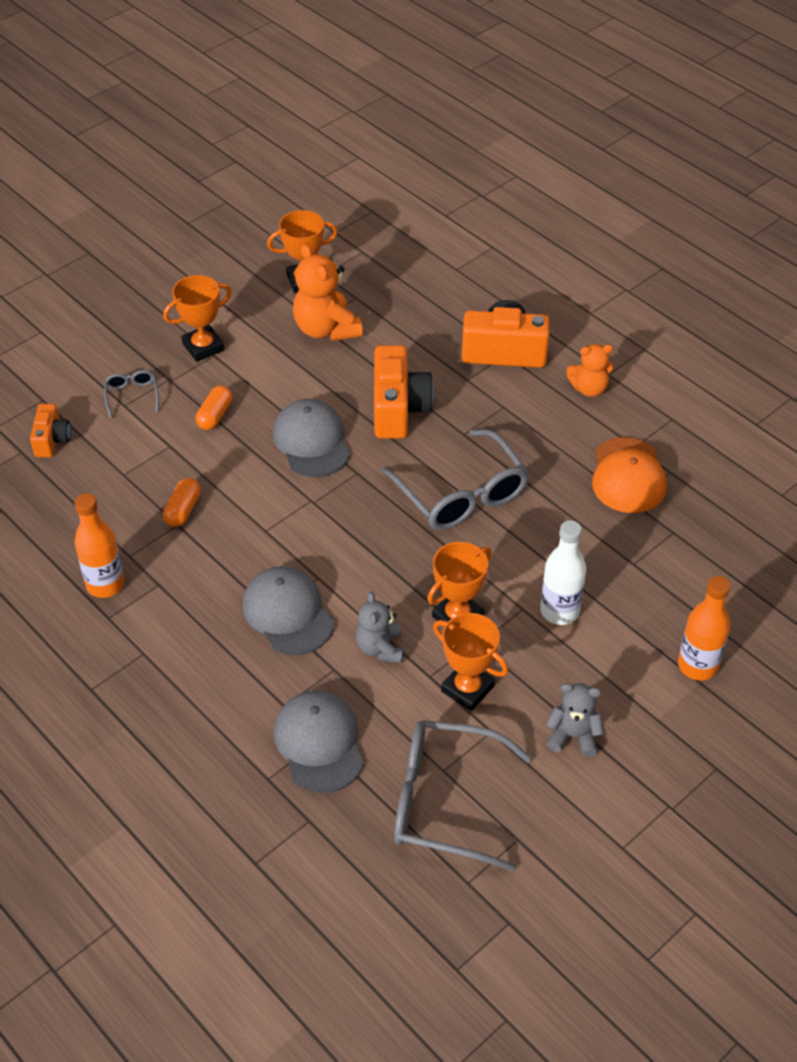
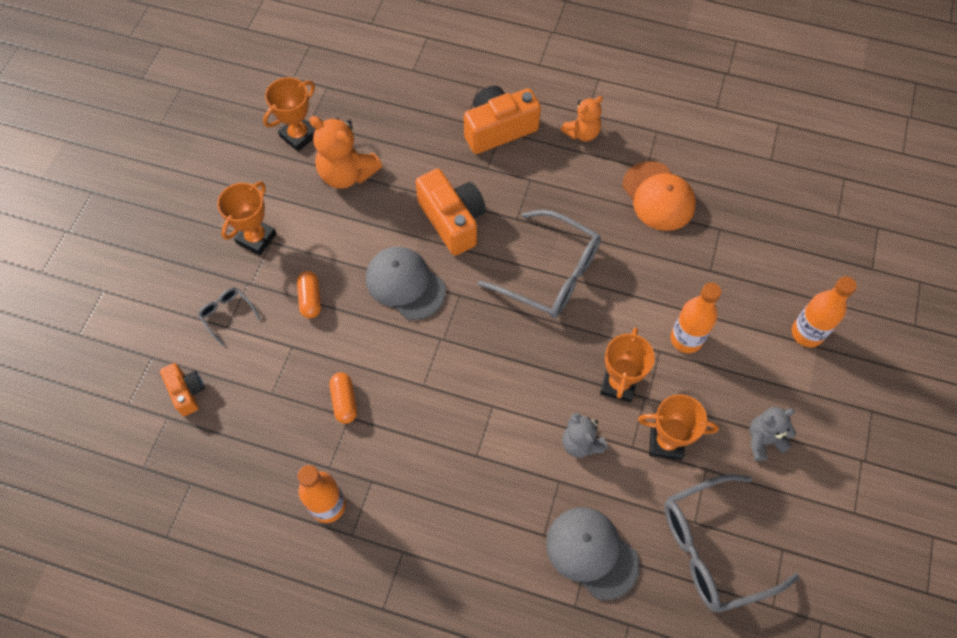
camera: 30 degrees left, 15 degrees up
grey cap [242,566,334,656] -> none
white bottle [540,520,586,625] -> orange bottle [671,282,722,353]

